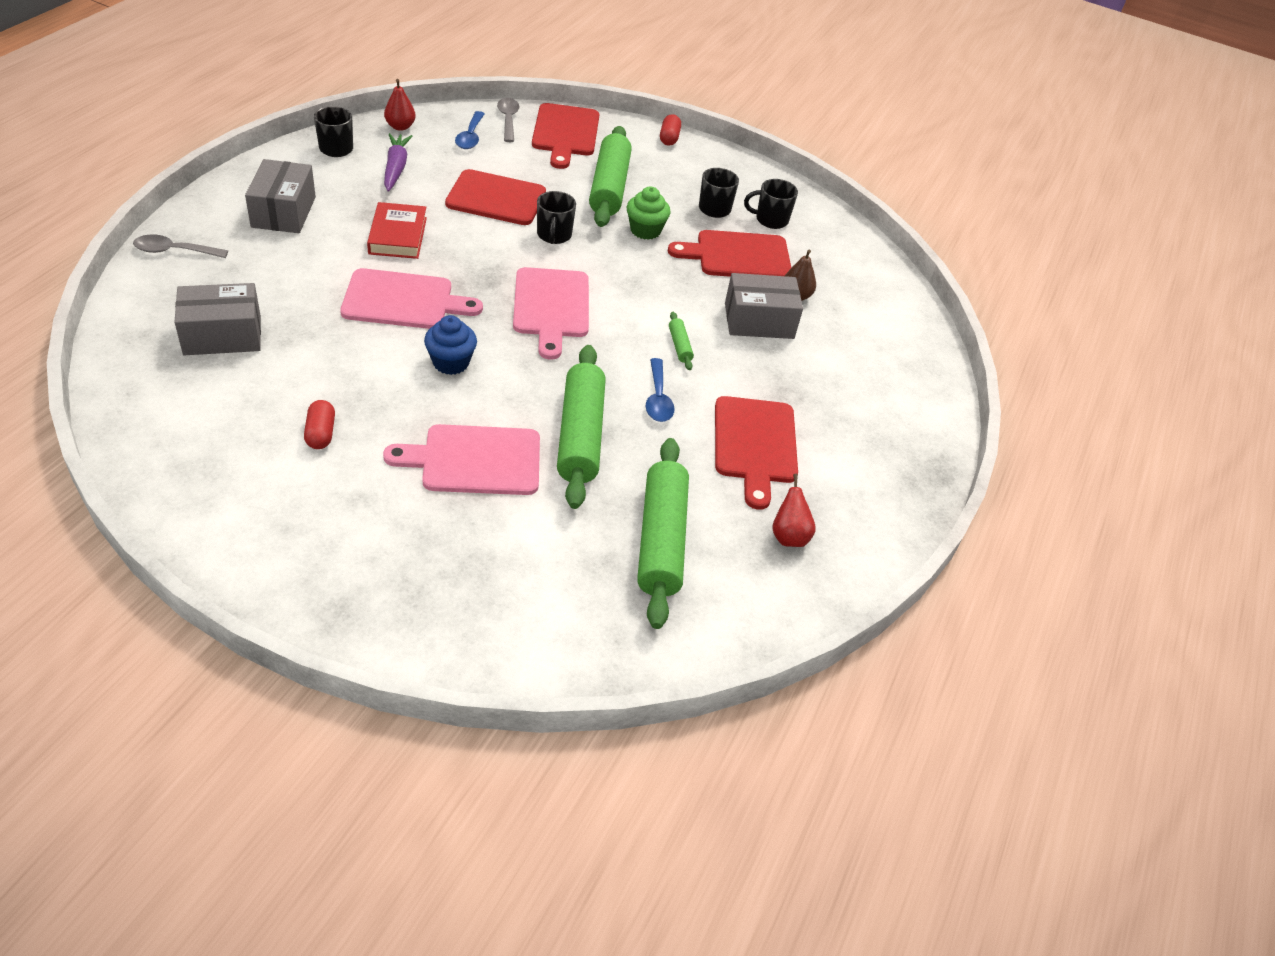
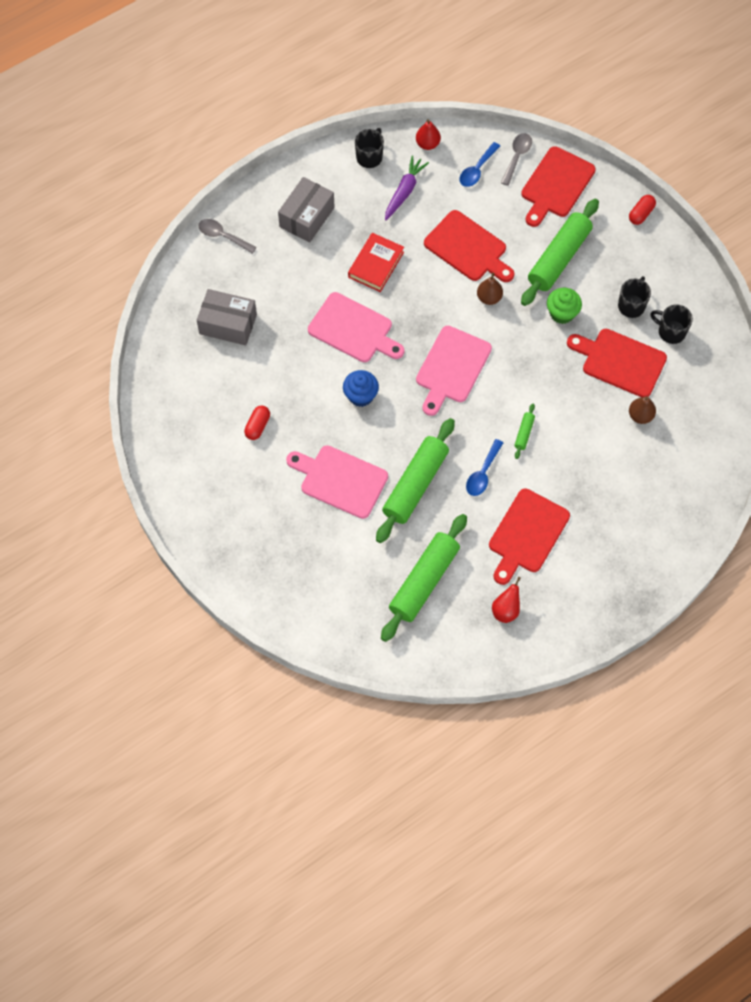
camera: 35 degrees right, 20 degrees up
black mug [537,191,576,244] -> brown pear [477,273,503,305]
grey box [725,273,803,339] -> none

